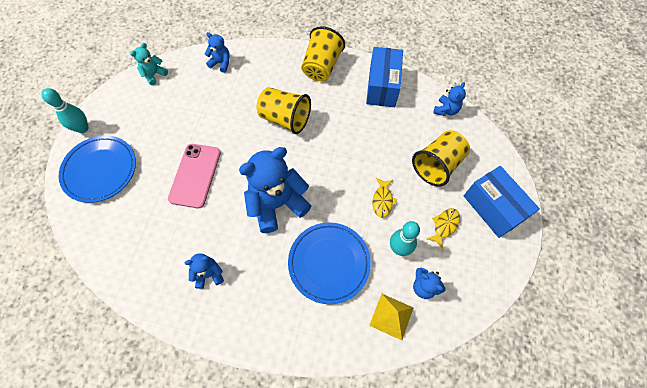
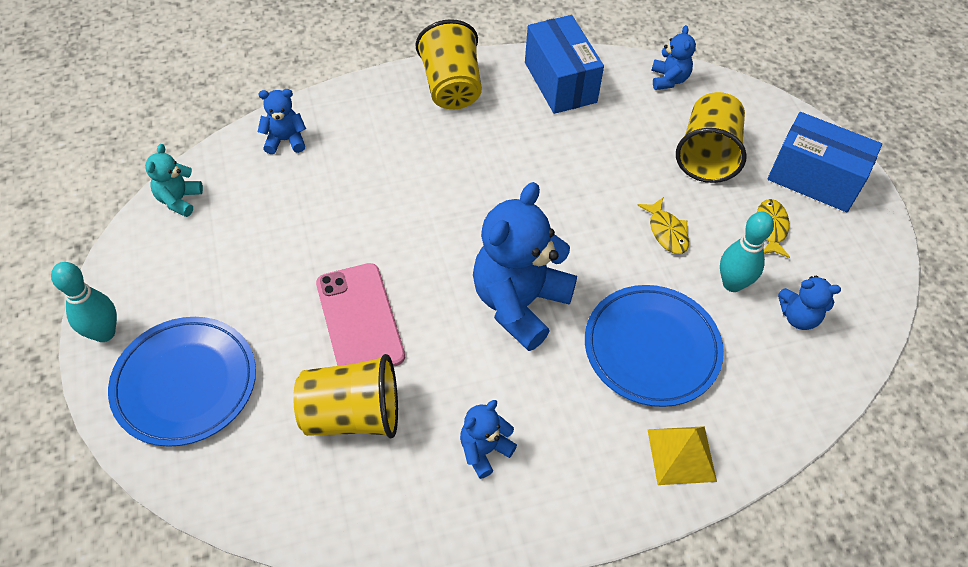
camera: 30 degrees left, 10 degrees down
yellow cup [257,87,311,134] -> yellow cup moved to [293,354,398,438]
yellow pyramid [369,294,413,340] -> yellow pyramid moved to [647,426,717,485]

